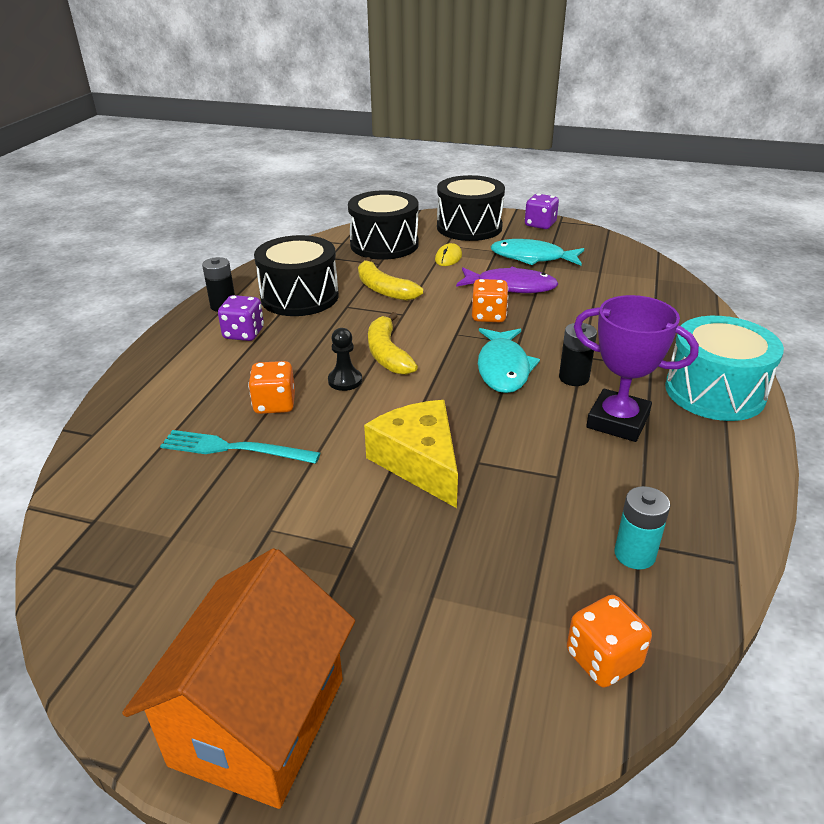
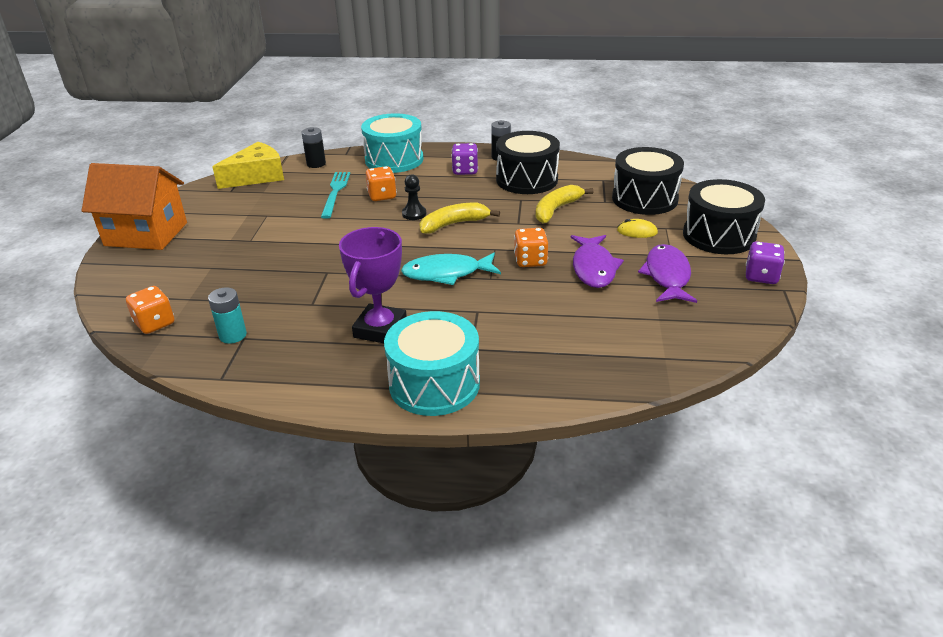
camera: 80 degrees right, 0 degrees up
yellow cheese [364,400,458,508] -> yellow cheese moved to [212,142,284,189]
turquoise fish [490,239,584,266] -> purple fish [638,244,697,303]
black battery [559,323,597,386] -> black battery moved to [301,127,326,168]
none -> turquoise drum [361,113,424,173]

